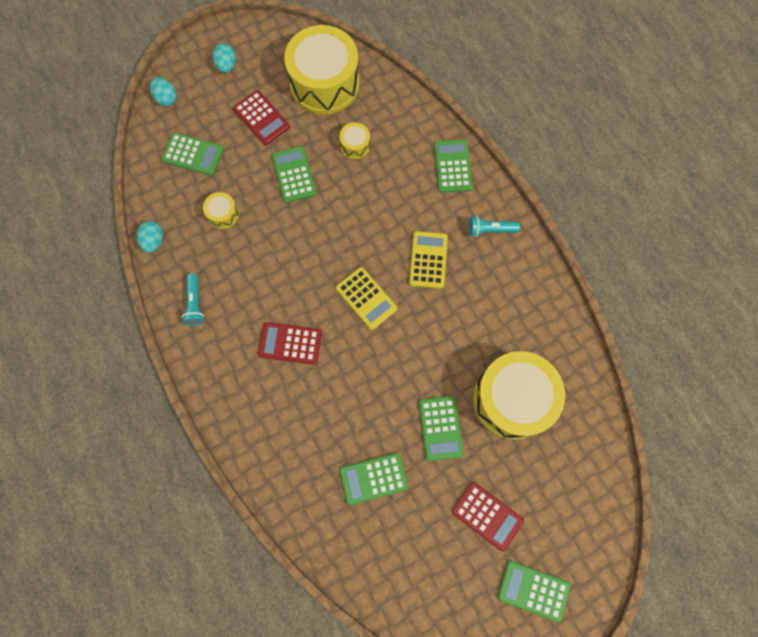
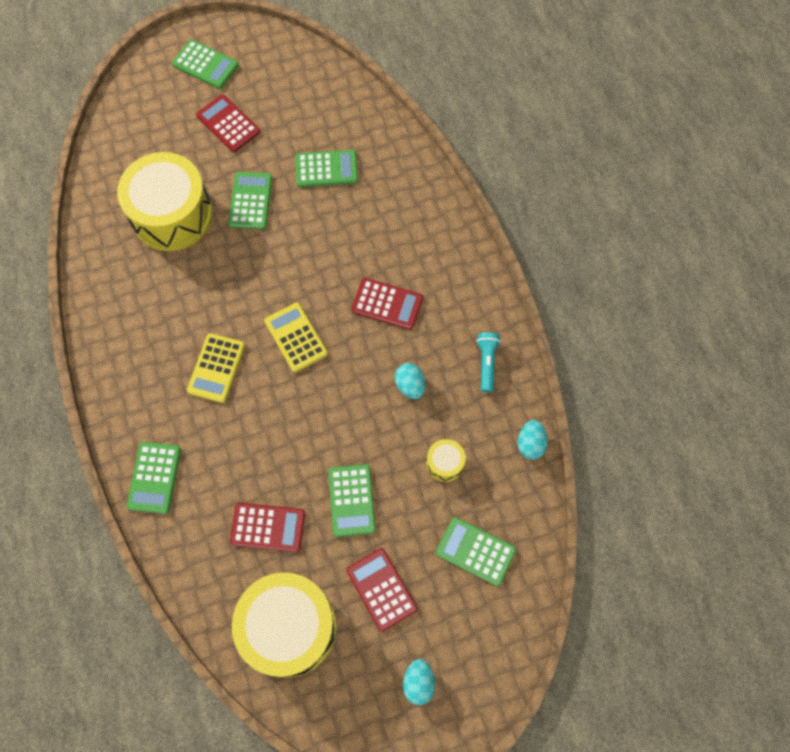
camera: 170 degrees left, 5 degrees down
turquoise egg [150,77,177,107] -> turquoise egg moved to [395,363,425,399]
yellow drum [339,122,370,159] -> red calculator [230,503,305,552]
turquoise flashlight [468,216,520,237] -> none

